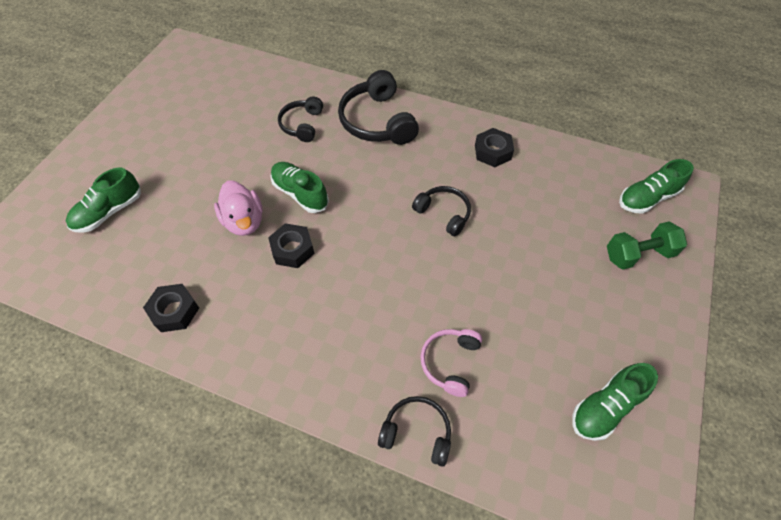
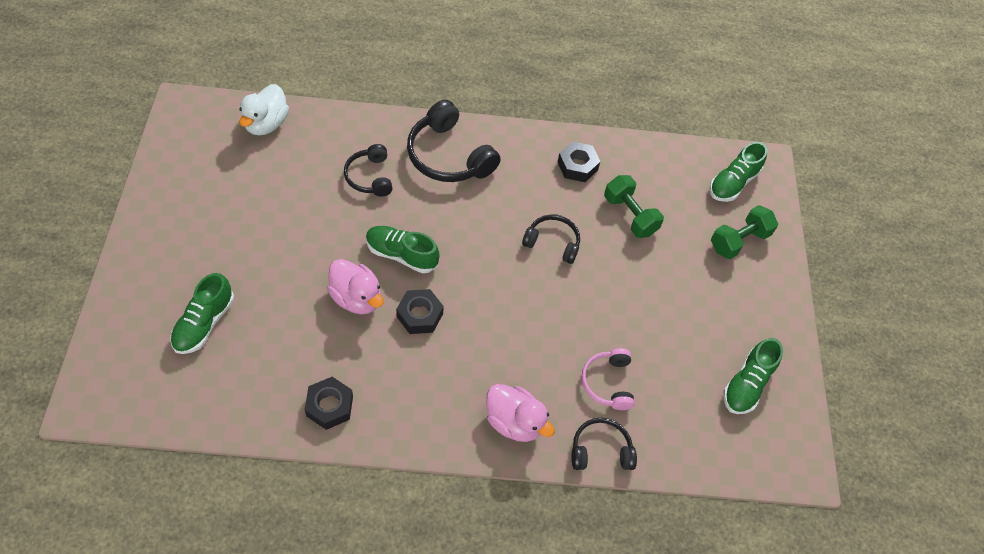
camera: 25 degrees left, 0 degrees up
none -> white duck [239,84,289,135]
none -> pink duck [486,384,555,442]
none -> green dumbbell [604,175,664,238]

